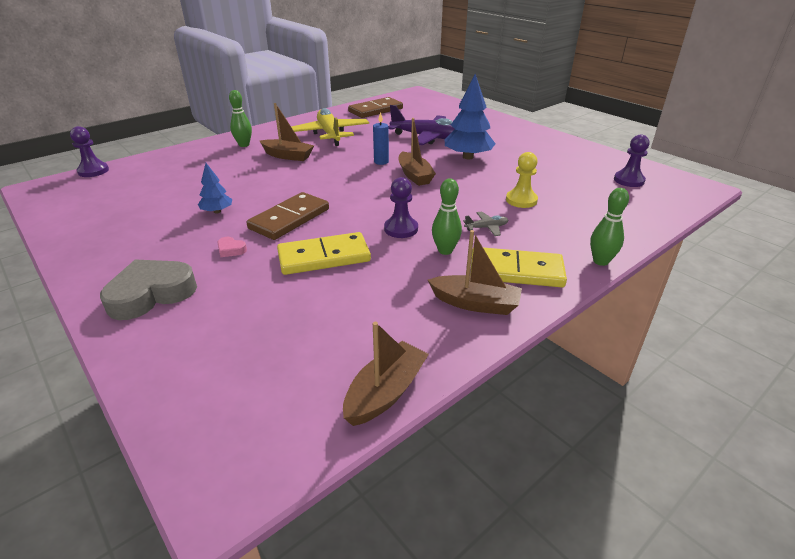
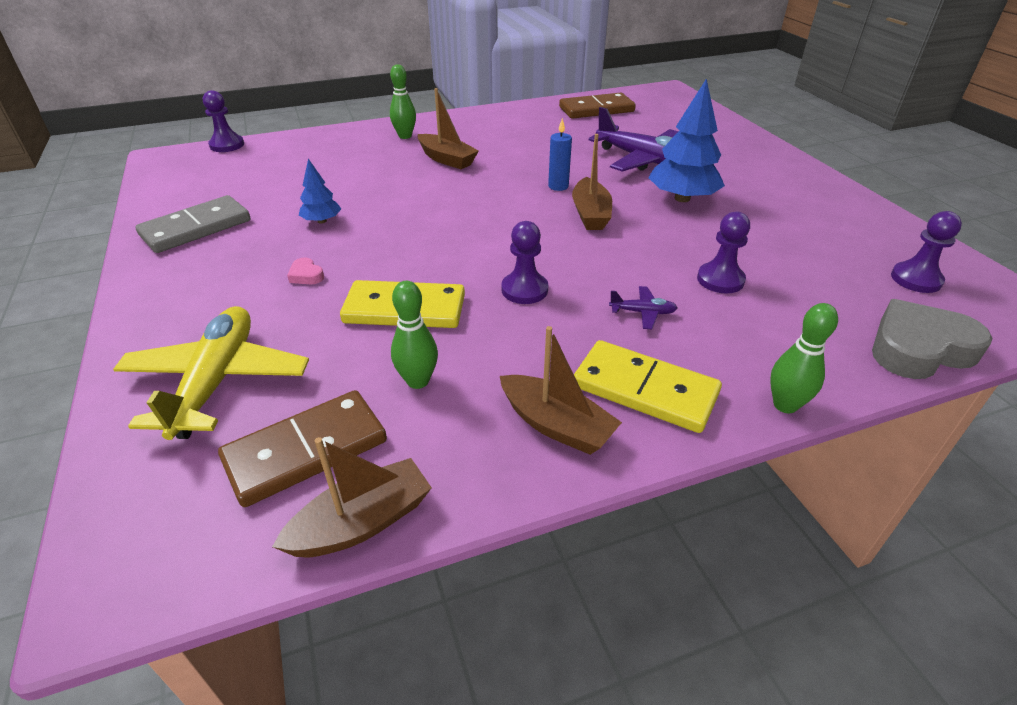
camera: 20 degrees right, 5 degrees up
grey heart [100,259,197,320] -> grey heart moved to [872,299,993,379]
brown domino [246,192,329,240] -> brown domino moved to [218,390,387,507]
yellow plane [291,108,369,146] -> yellow plane moved to [113,306,309,440]
green bowling pin [432,178,462,255] -> green bowling pin moved to [391,281,438,389]
grey plane [463,211,508,236] -> purple plane [609,286,677,329]
yellow pawn [506,152,538,208] -> purple pawn [697,212,750,293]
none -> grey domino [135,195,250,253]

